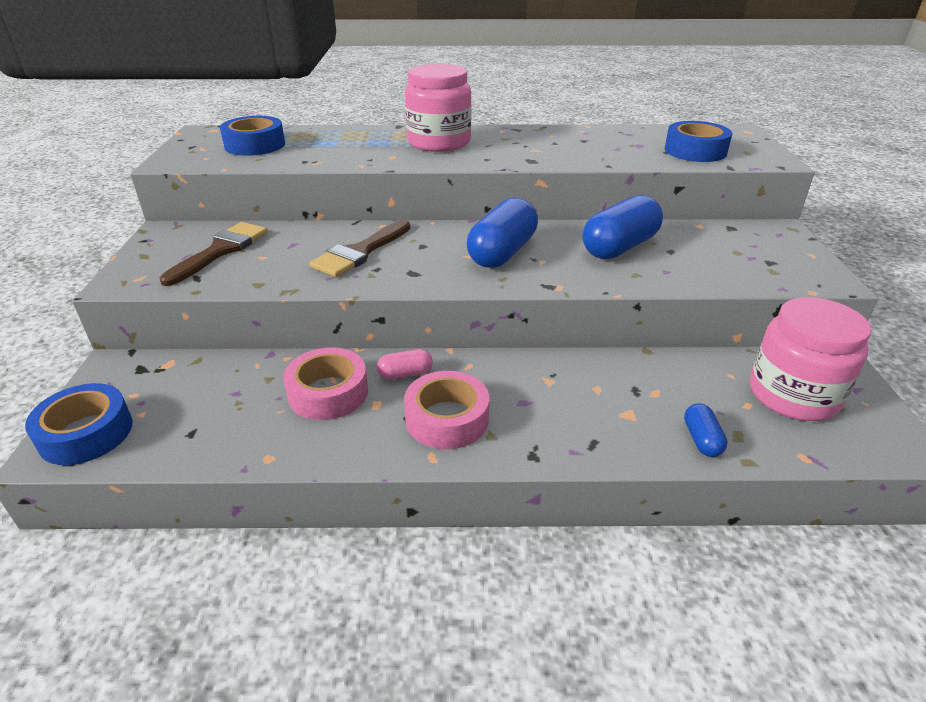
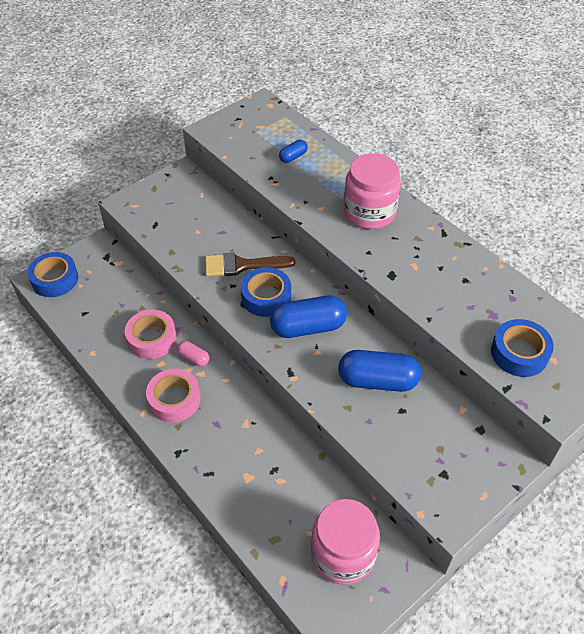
camera: 50 degrees right, 15 degrees up
brown brush [159,222,268,286] -> none
blue tape [220,116,285,156] -> blue tape moved to [241,267,291,317]
blue capsule [684,403,728,457] -> blue capsule moved to [279,140,308,163]

